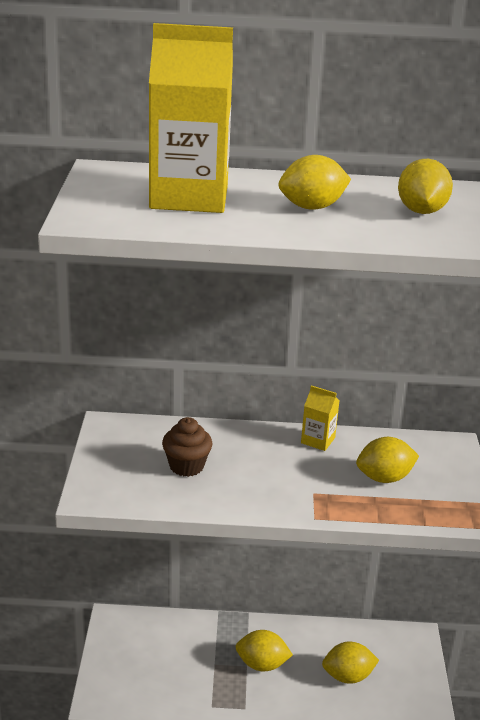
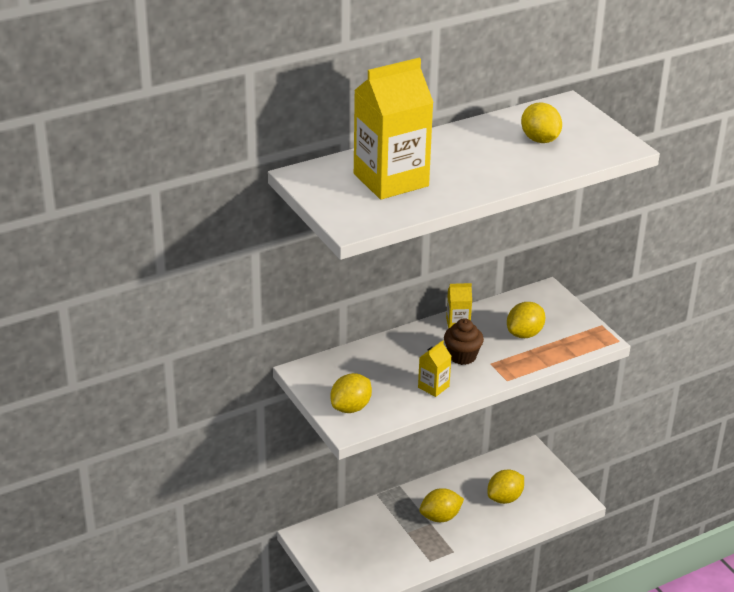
camera: 30 degrees left, 5 degrees up
brown cupcake [162,417,212,477] -> brown cupcake moved to [444,318,484,365]
yellow lemon [278,155,351,210] -> yellow lemon moved to [330,373,372,413]
none -> yellow carton [418,340,452,397]

